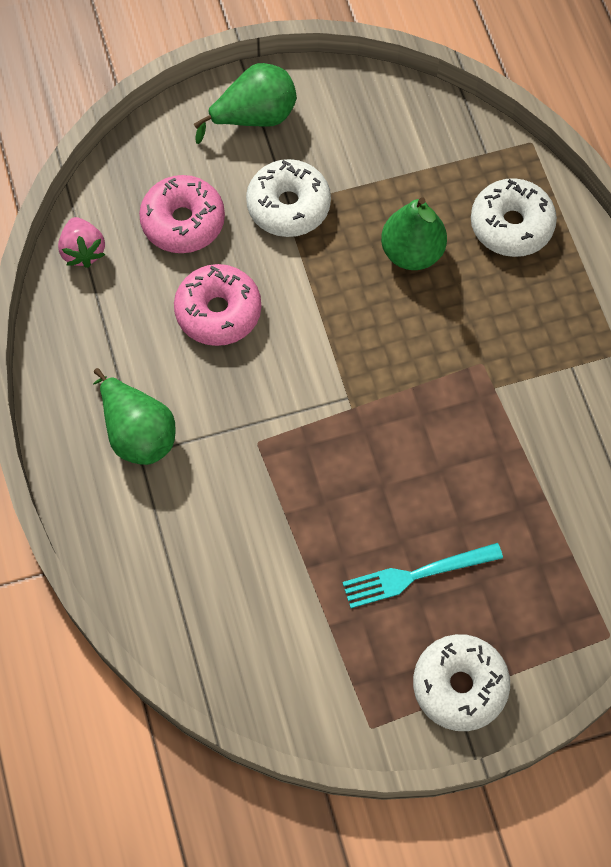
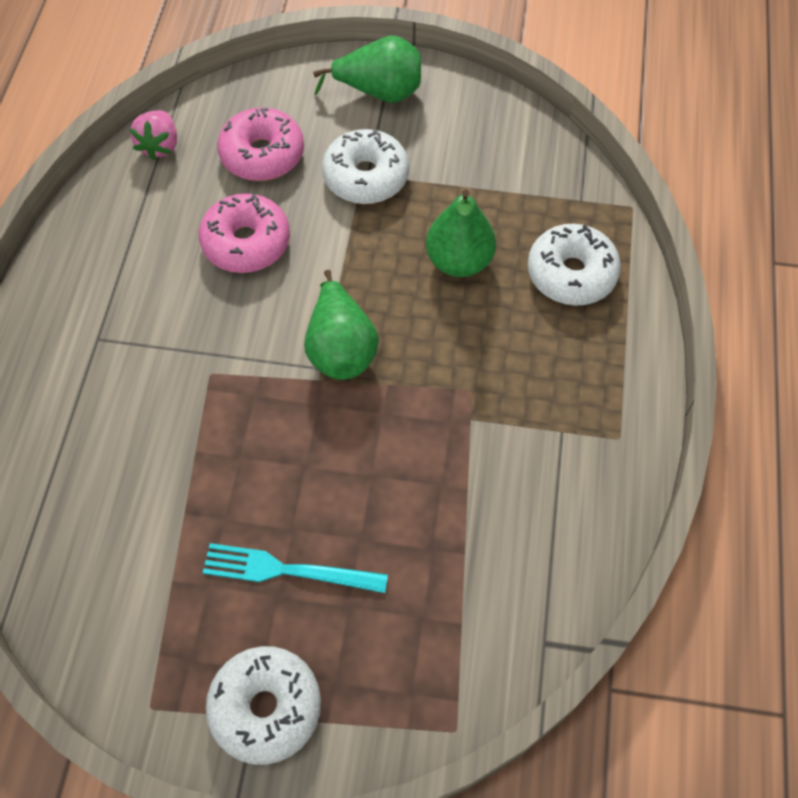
camera: 25 degrees right, 5 degrees down
green pear [93,368,176,465] -> green pear moved to [304,270,379,380]

